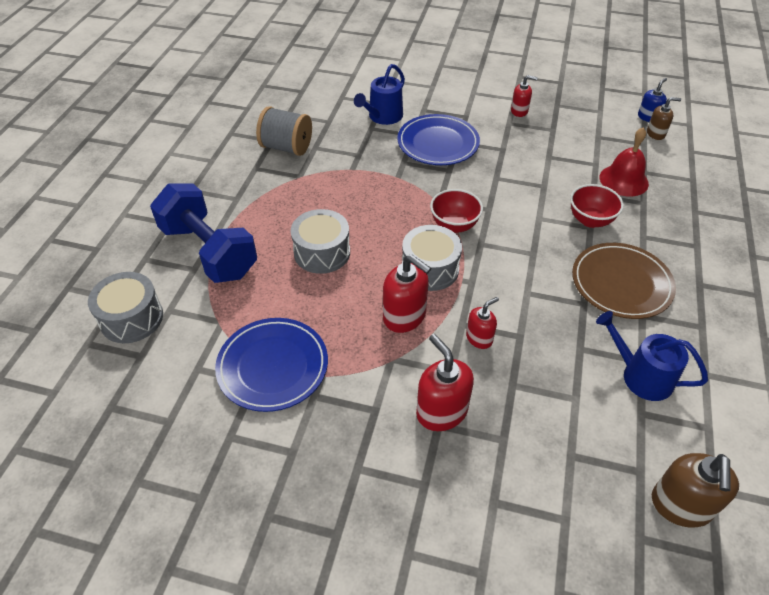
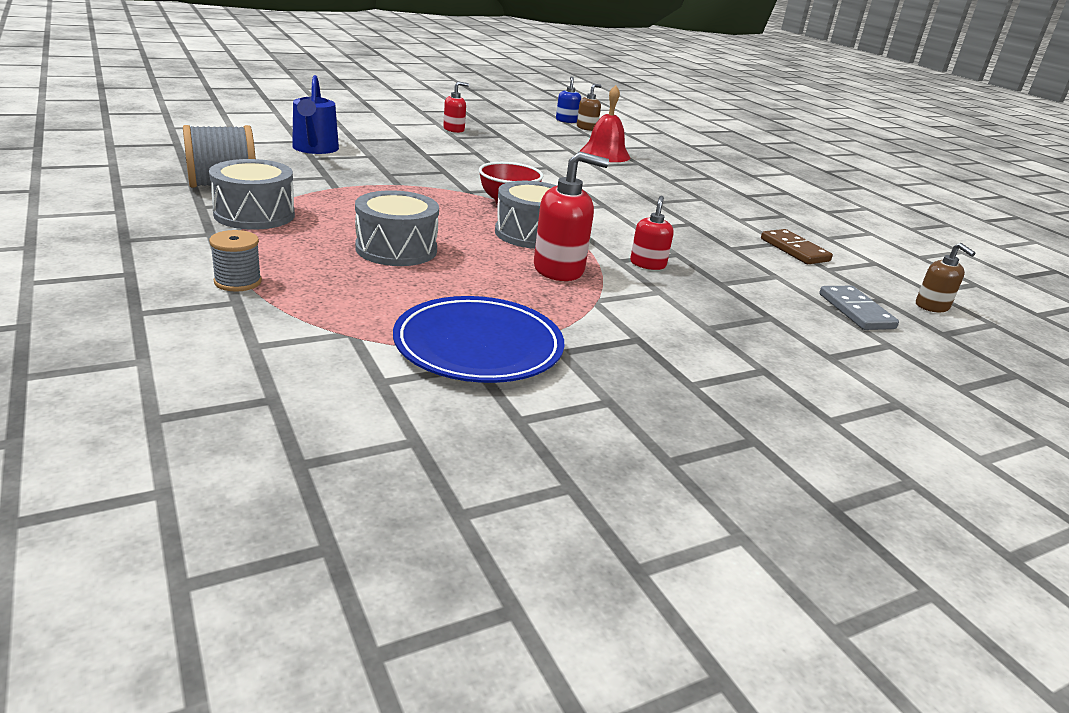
camera: 45 degrees left, 20 degrees down
grey drum [88,272,163,343] -> grey drum moved to [209,159,295,230]
blue dumbbell [150,184,257,283] -> grey spool [209,230,262,292]
blue plate [397,114,480,165] -> none
red soap dispenser [416,334,474,431] -> none
red bowl [570,184,624,228] -> none
brown plate [572,243,676,319] -> none
blue watering can [596,311,708,401] -> brown domino [761,229,833,264]
brown soap dispenser [652,453,739,527] -> brown soap dispenser [916,243,976,312], size x0.60
none -> grey domino [819,286,899,330]

